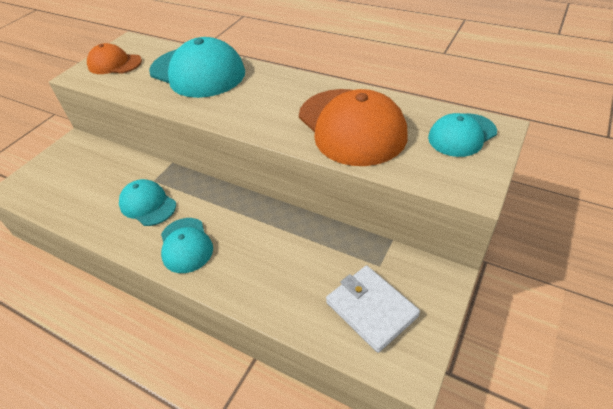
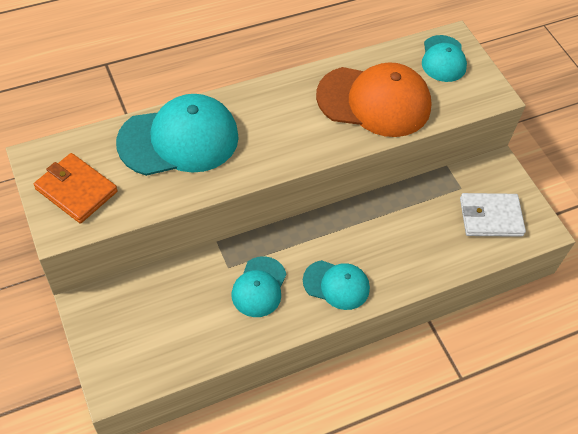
camera: 60 degrees left, 10 degrees up
orange cap [87,43,142,74] -> orange wallet [34,153,118,223]
turquoise cap [119,179,176,226] -> turquoise cap turned 60 degrees counterclockwise [231,256,286,317]

